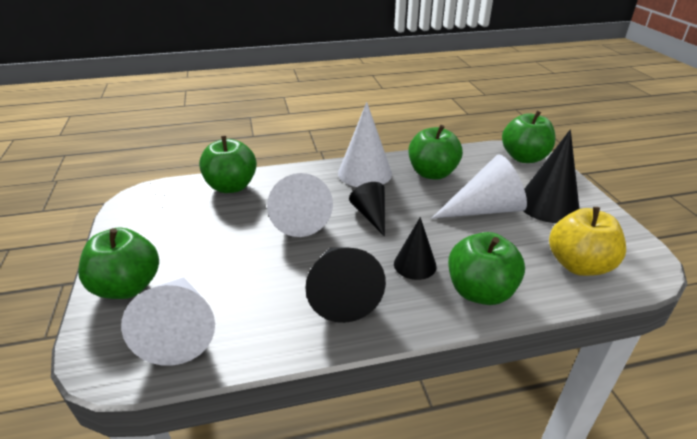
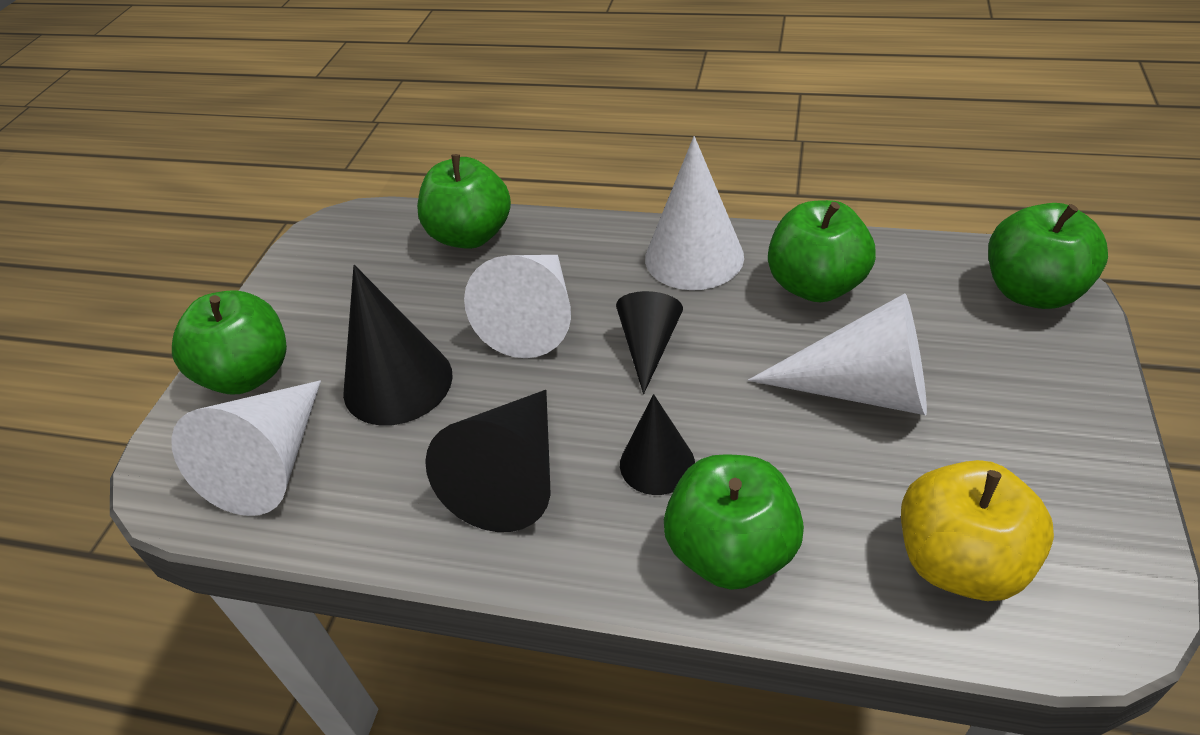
camera: 30 degrees right, 10 degrees up
black cone [523,129,579,223] -> black cone moved to [343,265,453,425]

